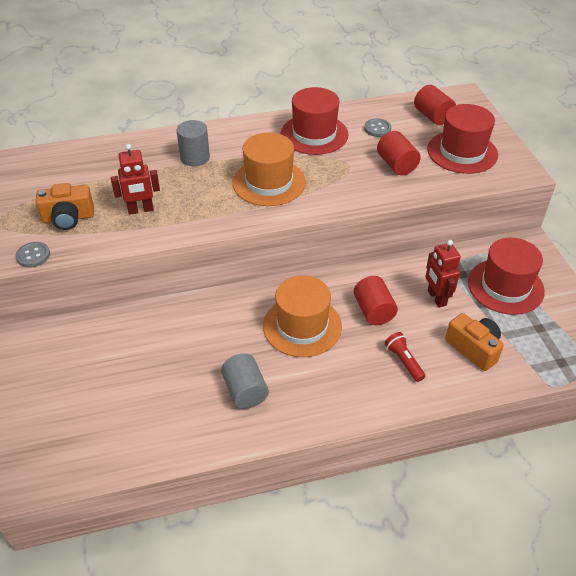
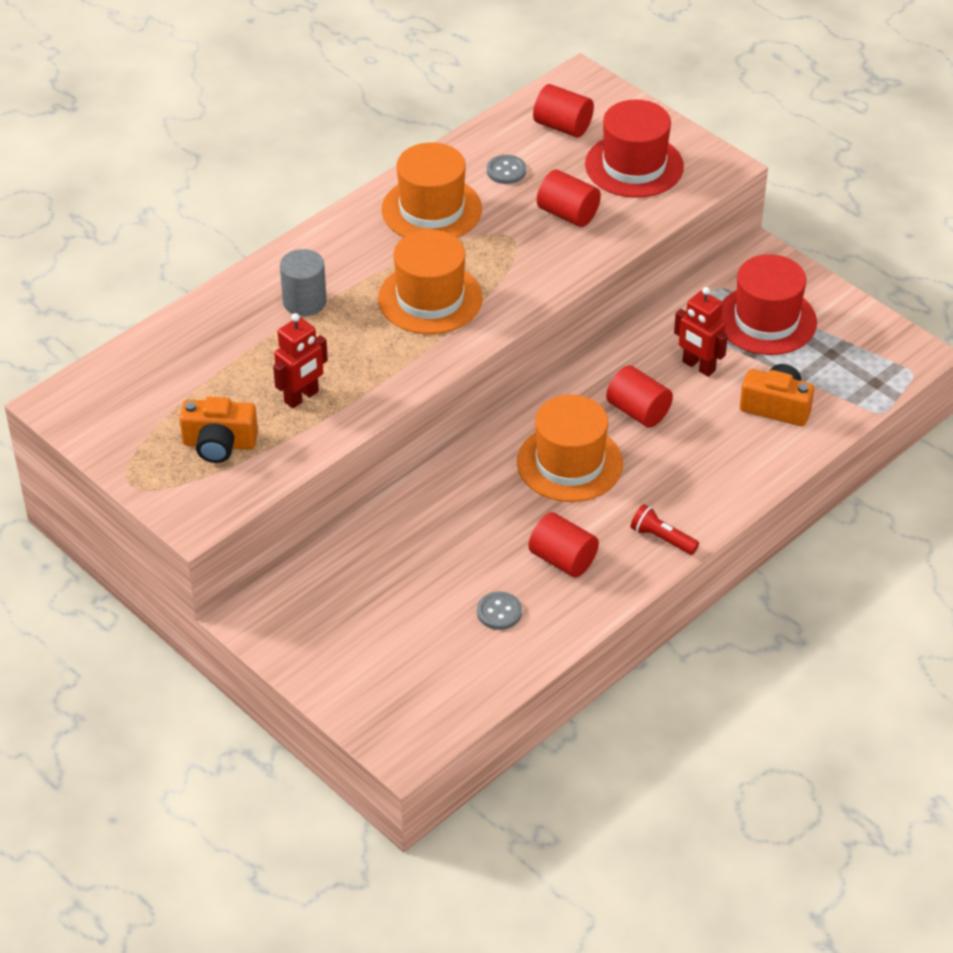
camera: 30 degrees left, 0 degrees up
grey button [15,242,50,268] -> grey button moved to [477,591,522,630]
orange camera [36,183,94,230] -> orange camera turned 45 degrees clockwise [180,397,258,463]
grey cylinder [221,353,269,409] -> red cylinder [529,512,599,577]
red hat [281,87,349,155] -> orange hat [382,142,482,238]
red flashlight [385,332,426,382] -> red flashlight moved to [630,504,699,555]

